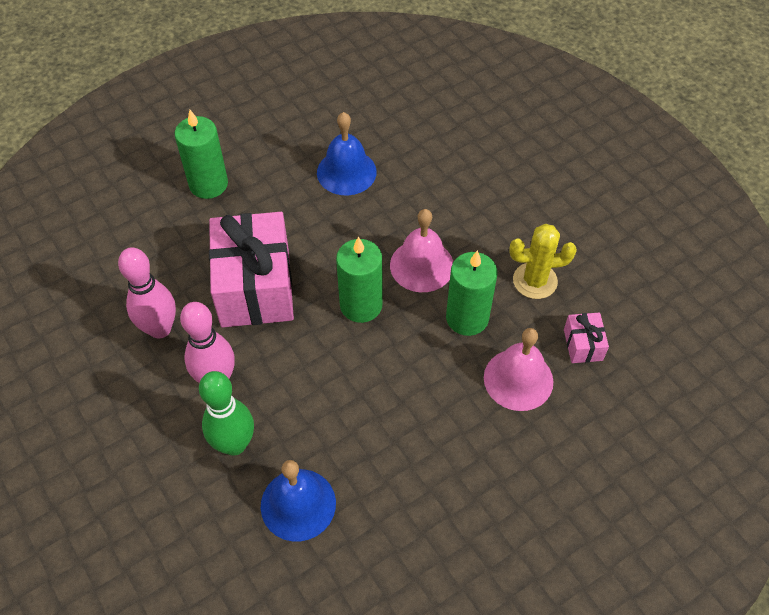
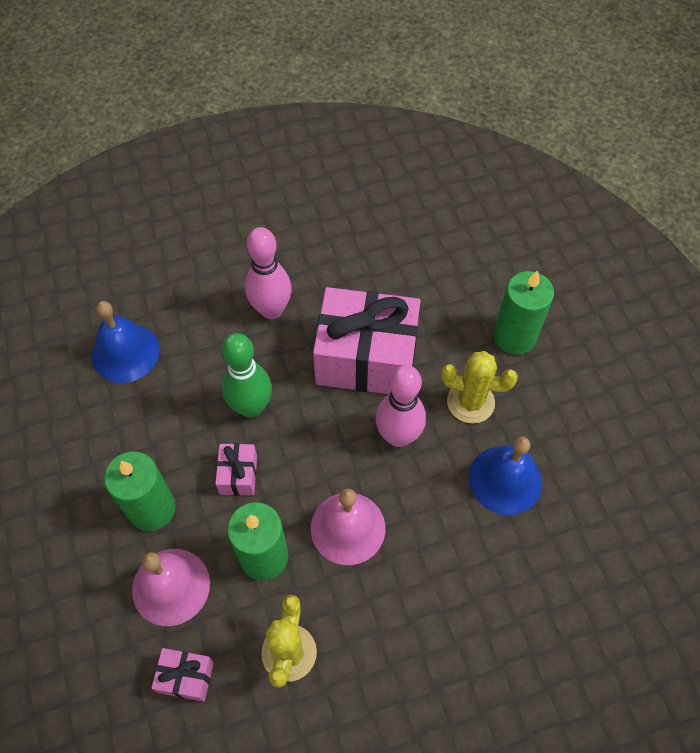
camera: 105 degrees right, 5 degrees up
pink bowling pin [118,247,176,339] -> pink bowling pin moved to [376,365,426,447]
green bowling pin [199,371,254,456] -> green bowling pin moved to [222,333,272,418]
green candle [336,237,382,323] -> green candle moved to [104,451,176,531]
none -> pink gift [215,443,257,496]
none -> yellow cactus [441,351,518,424]

